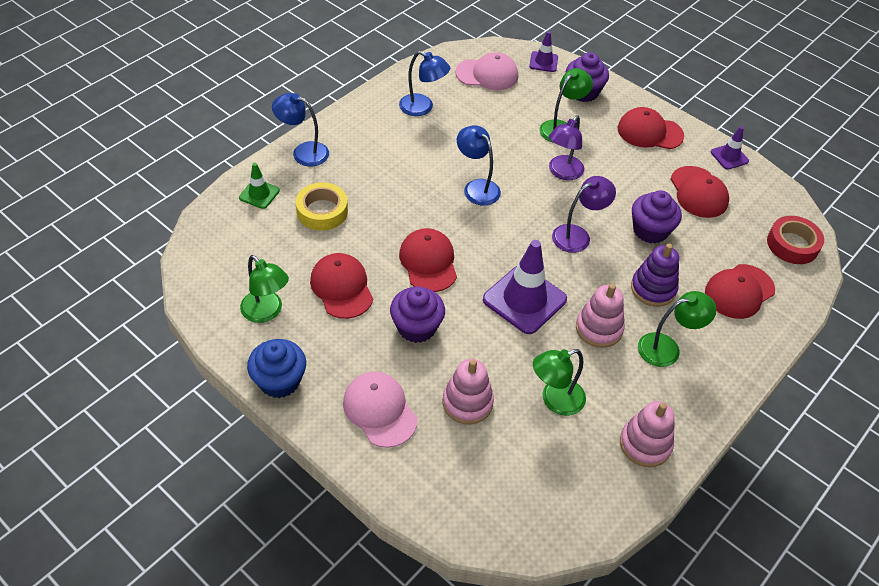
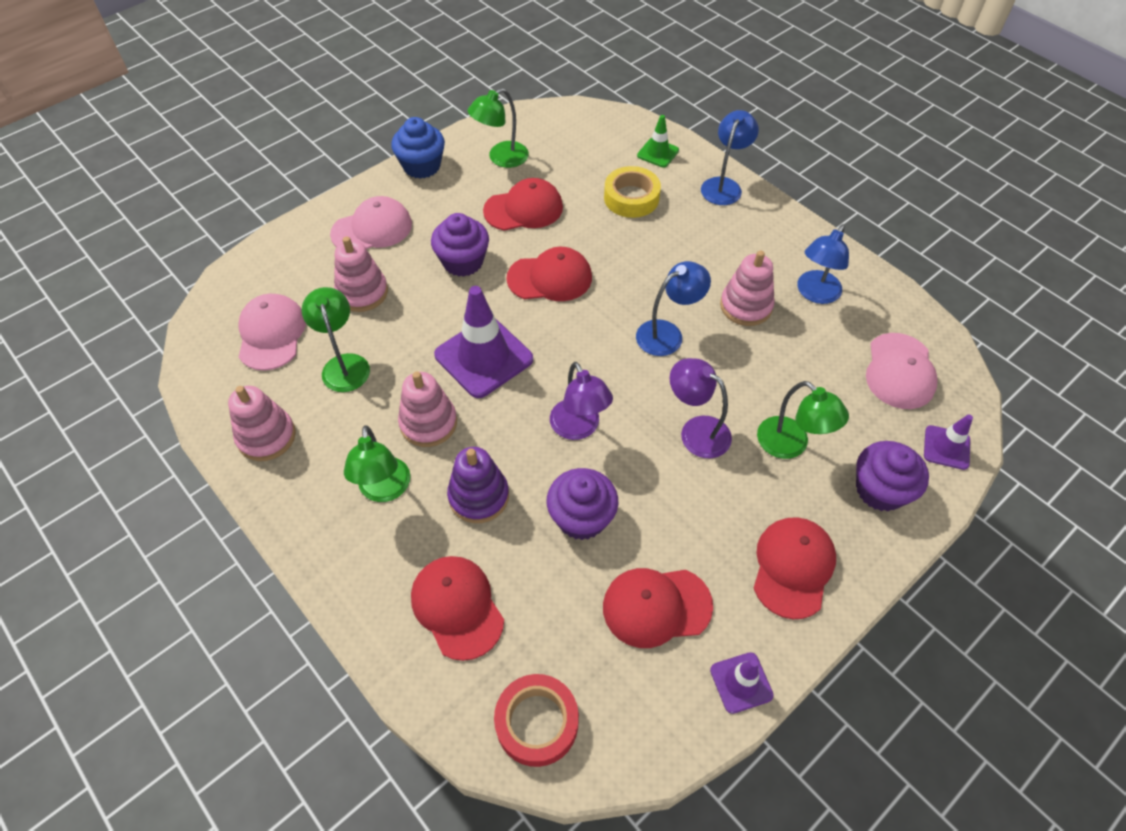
camera: 100 degrees right, 5 degrees up
none -> pink cap [239,294,306,371]
none -> pink stacking toy [720,250,775,326]

